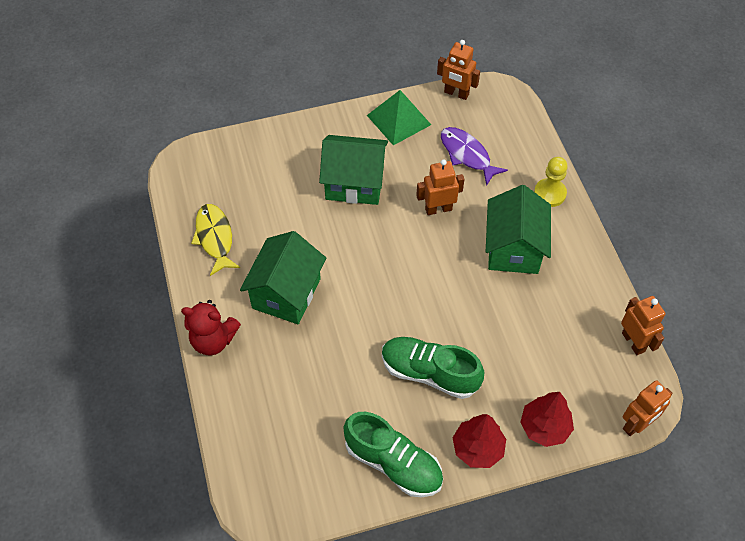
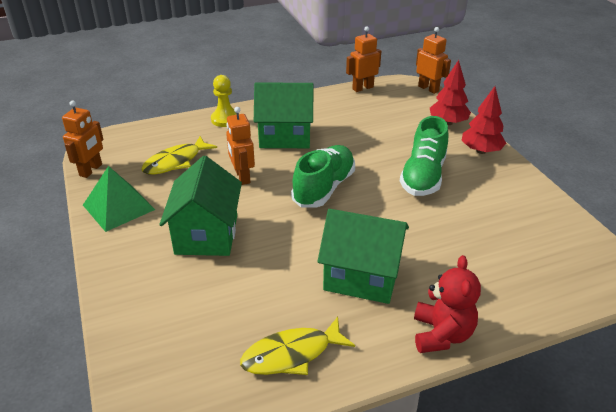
camera: 95 degrees left, 20 degrees down
green shoe [344,412,443,498] -> green shoe moved to [291,145,355,208]
purple fish [441,127,508,186] -> yellow fish [141,136,217,175]

